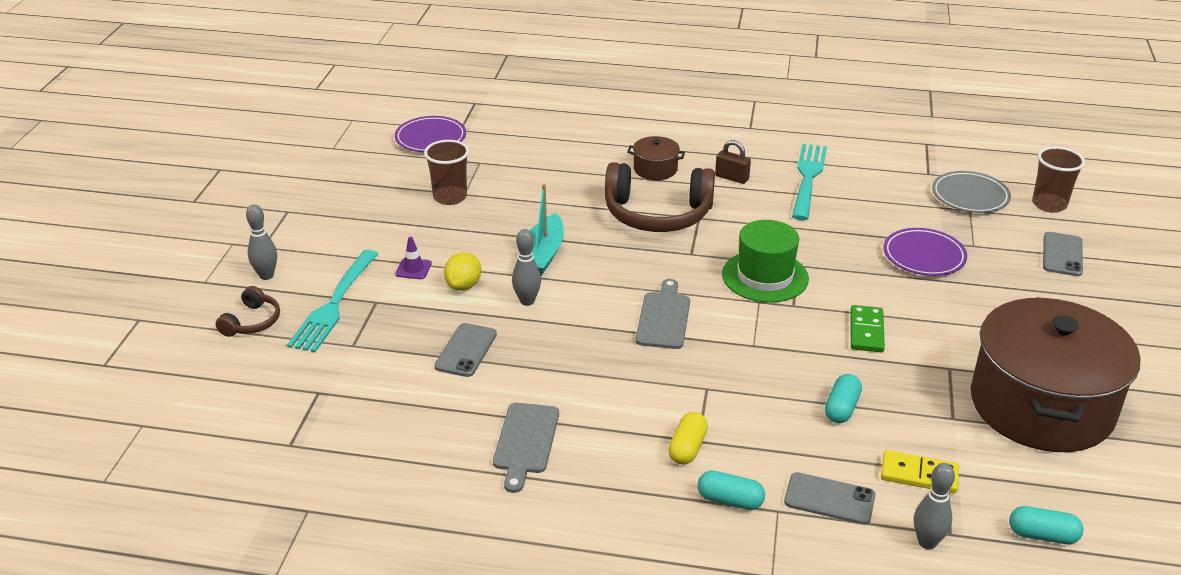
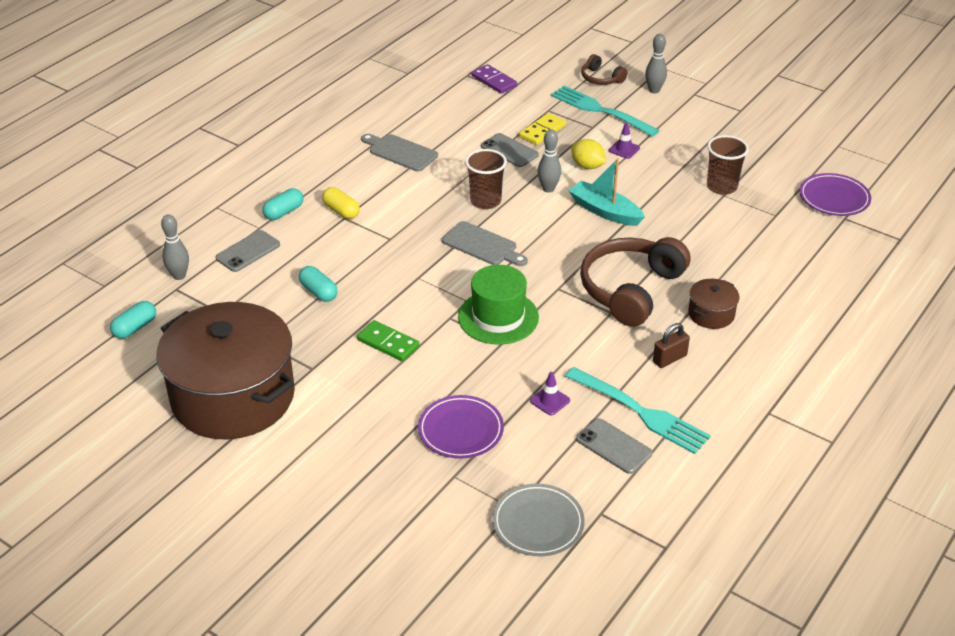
camera: 115 degrees right, 5 degrees up
yellow domino [881,450,959,494] -> yellow domino moved to [519,113,566,145]
brown cup [1032,147,1085,213] -> brown cup moved to [465,149,507,209]
grey phone [1043,232,1083,276] -> grey phone moved to [576,418,652,474]
none -> purple domino [471,64,517,94]
none -> purple traffic cone [530,372,570,416]

